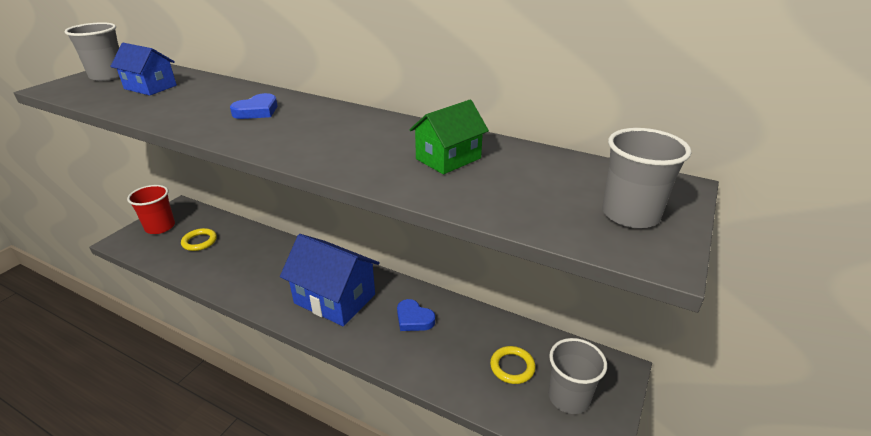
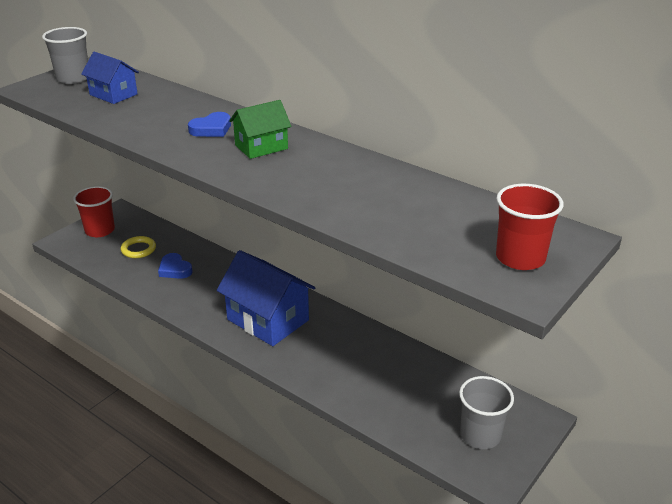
camera: 10 degrees right, 0 degrees up
blue heart [397,299,435,331] -> blue heart moved to [158,253,192,279]
green house [409,100,489,174] -> green house moved to [229,100,292,159]
yellow ring [490,346,536,384] -> none
grey cup [602,128,691,228] -> red cup [496,184,564,270]

